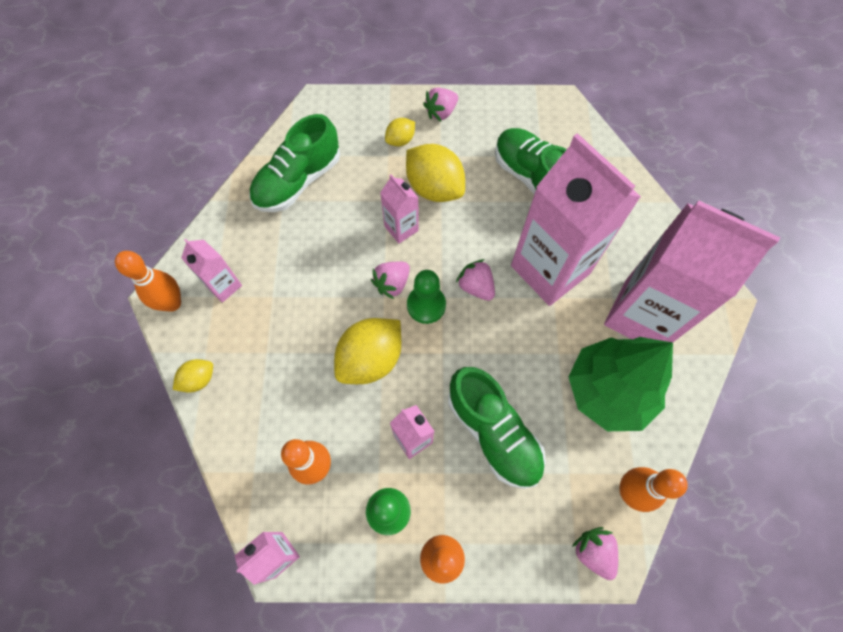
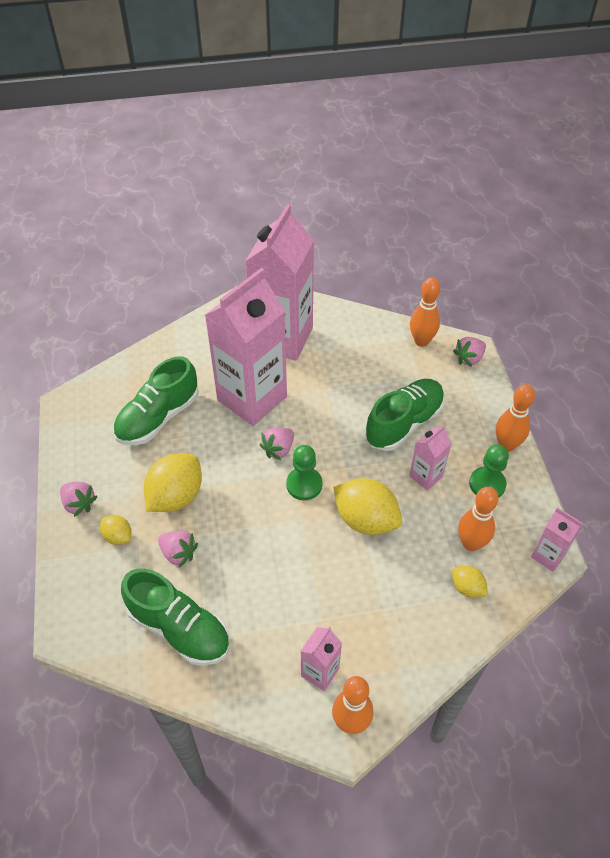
camera: 100 degrees left, 15 degrees down
yellow lemon [173,359,213,392] -> yellow lemon moved to [452,566,488,598]
pink strawberry [371,262,410,299] -> pink strawberry moved to [158,531,198,567]
pink carton [380,174,419,244] -> none
green tree [568,337,673,431] -> none

